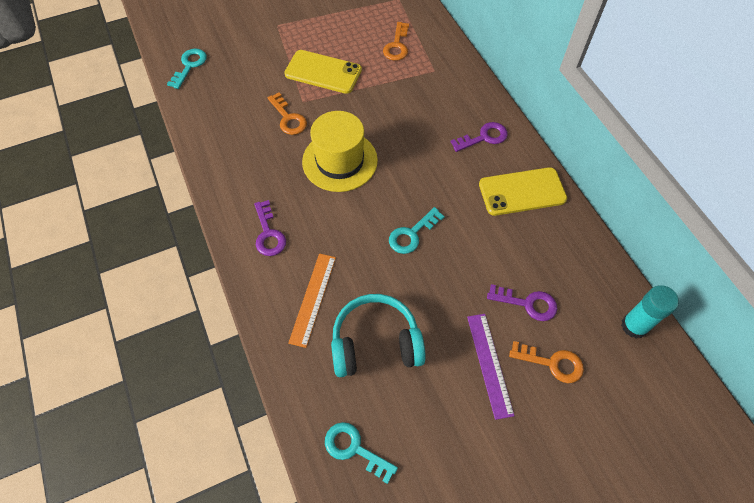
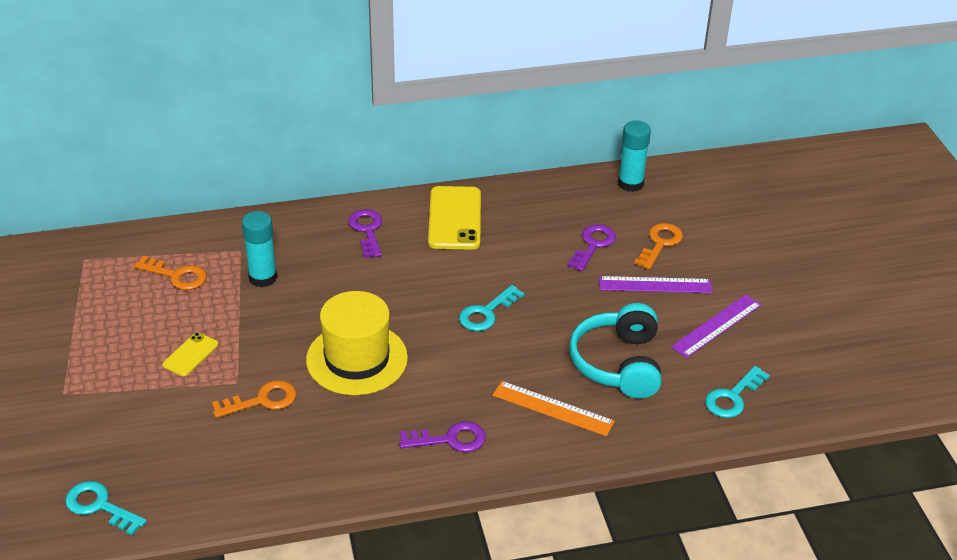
camera: 80 degrees left, 20 degrees down
yellow phone [284,50,362,94] -> yellow phone [162,332,218,376], size x0.53
turquoise key [389,207,445,254] -> turquoise key turned 75 degrees clockwise [459,285,525,331]
none -> turquoise glue stick [242,211,277,287]
none -> purple ruler [671,294,761,358]

